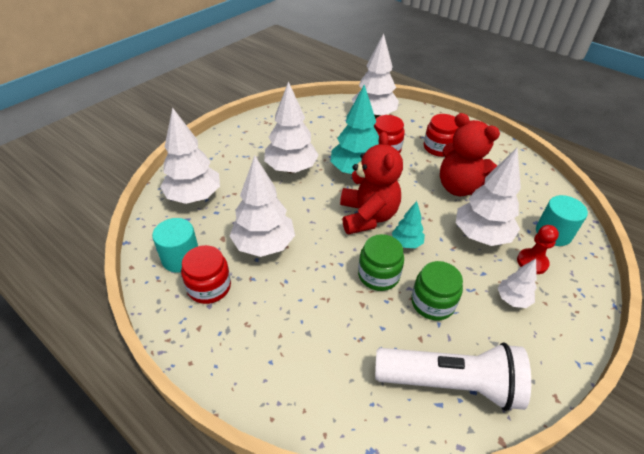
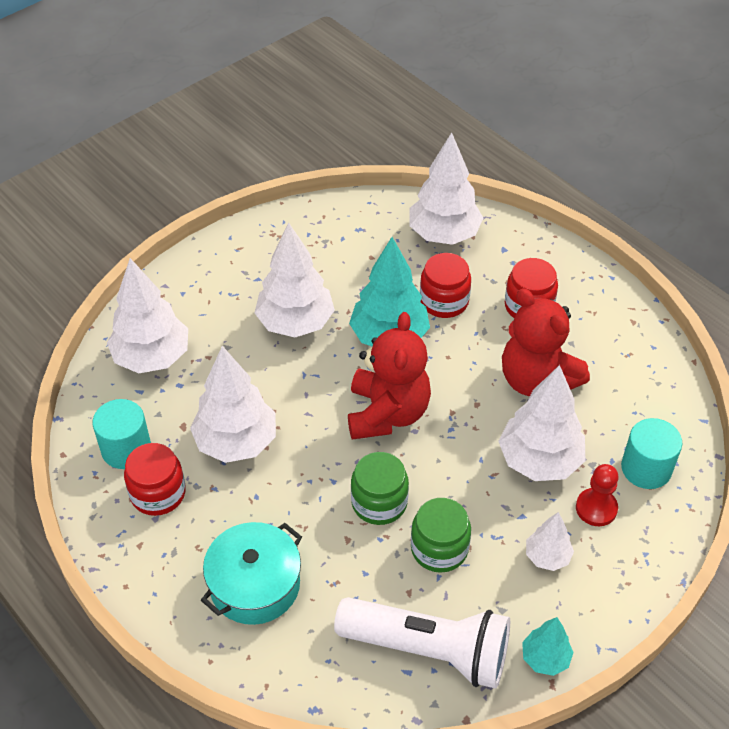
camera: 10 degrees right, 5 degrees up
turquoise tree [392,201,425,248] -> turquoise tree moved to [522,617,574,676]
none -> turquoise pot [201,522,302,625]

